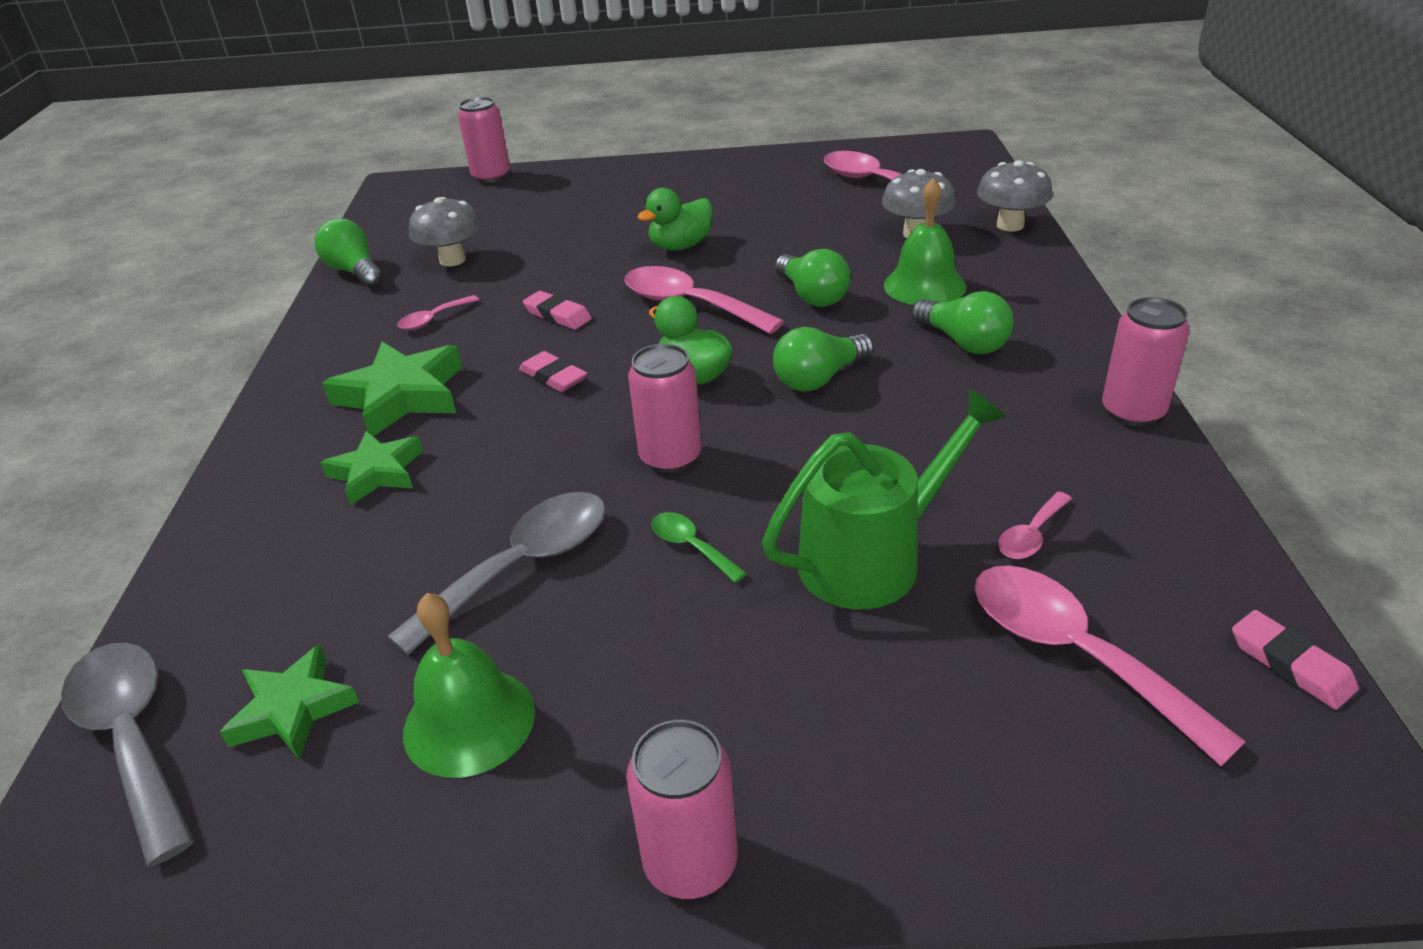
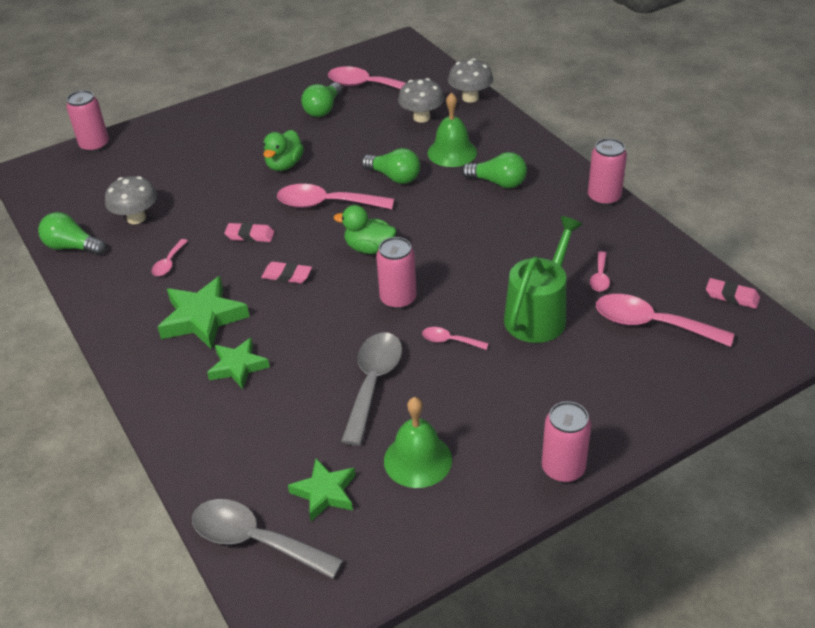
camera: 30 degrees left, 5 degrees up
green spoon [651,512,747,583] -> pink spoon [422,327,489,350]
green light bulb [773,327,874,392] -> green light bulb moved to [301,83,343,117]

